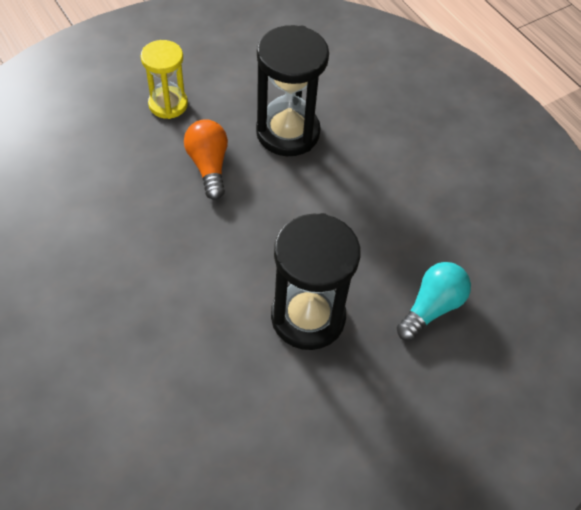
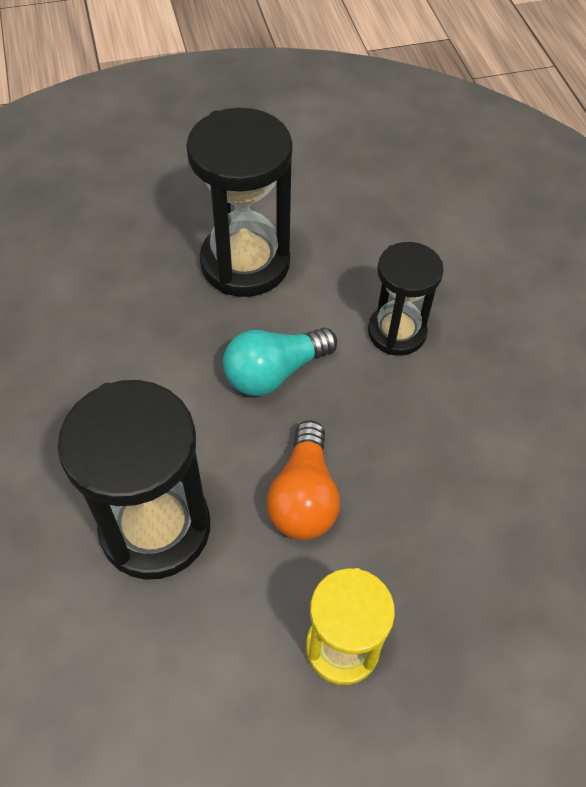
camera: 160 degrees left, 0 degrees up
turquoise light bulb [397,262,471,341] -> turquoise light bulb moved to [223,328,337,396]
none -> black hourglass [368,242,444,356]

